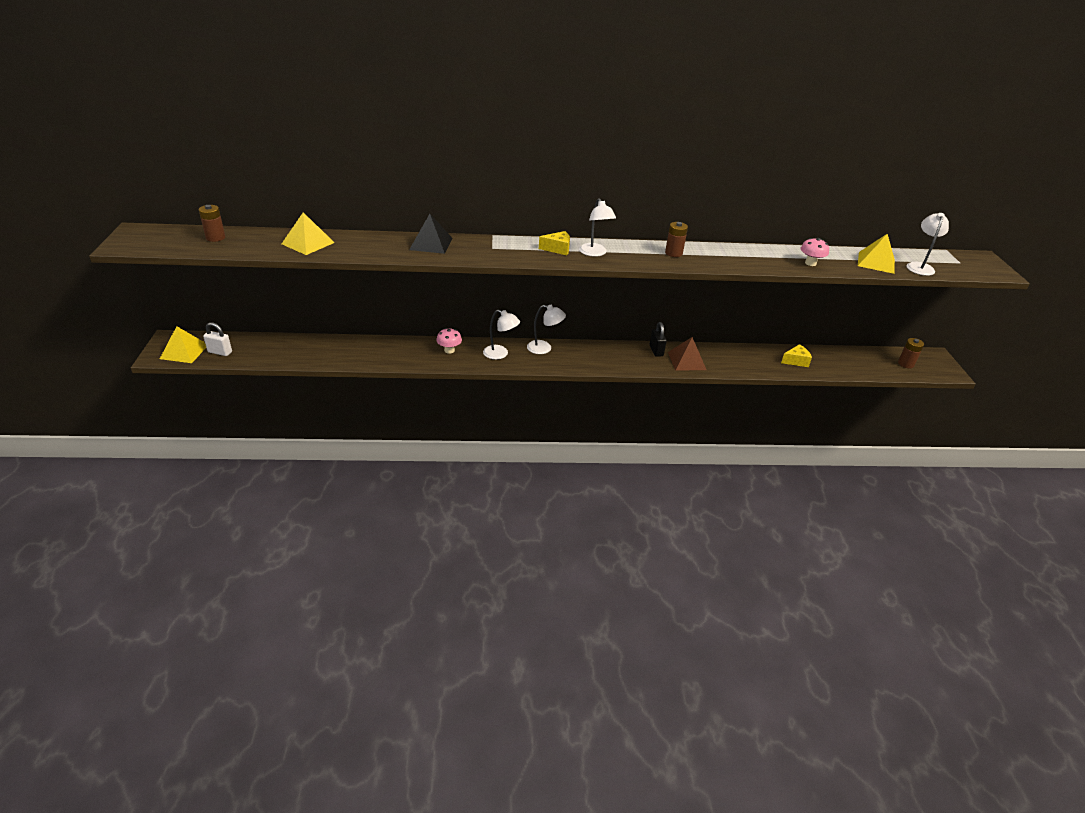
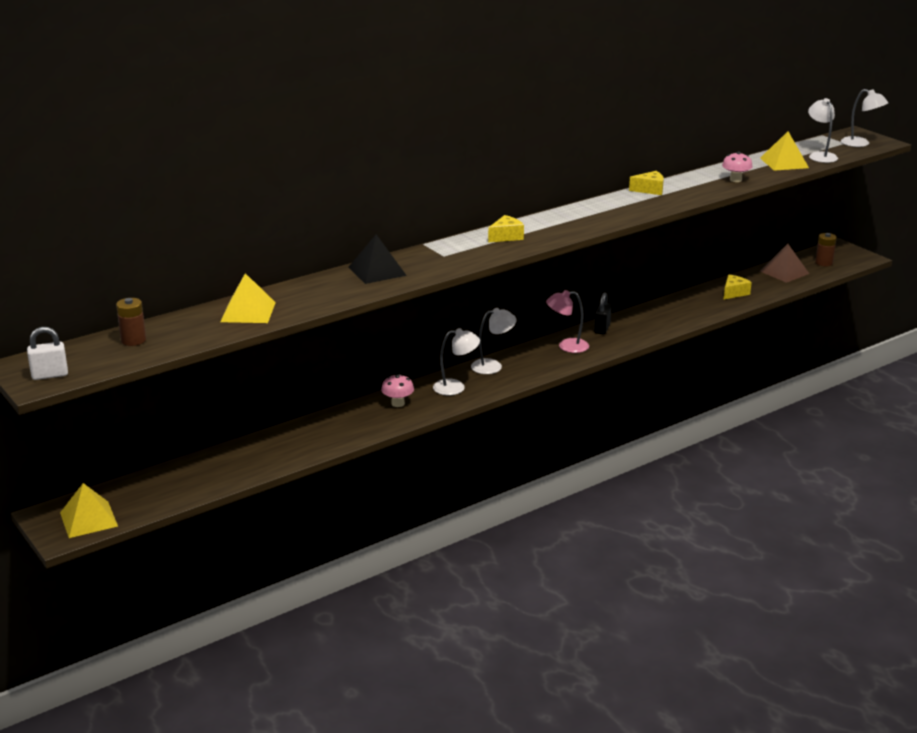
camera: 30 degrees left, 10 degrees down
white padlock [203,322,232,356] -> white padlock moved to [27,327,68,380]
white lamp [579,198,616,257] -> white lamp moved to [841,89,888,147]
black padlock [650,322,667,357] -> black padlock turned 60 degrees clockwise [594,292,612,334]
brown battery [665,222,688,257] -> none
brown pyramid [668,337,707,371] -> brown pyramid moved to [760,244,809,283]
none -> pink lamp [546,290,589,353]
none -> yellow cheese [629,171,664,195]

